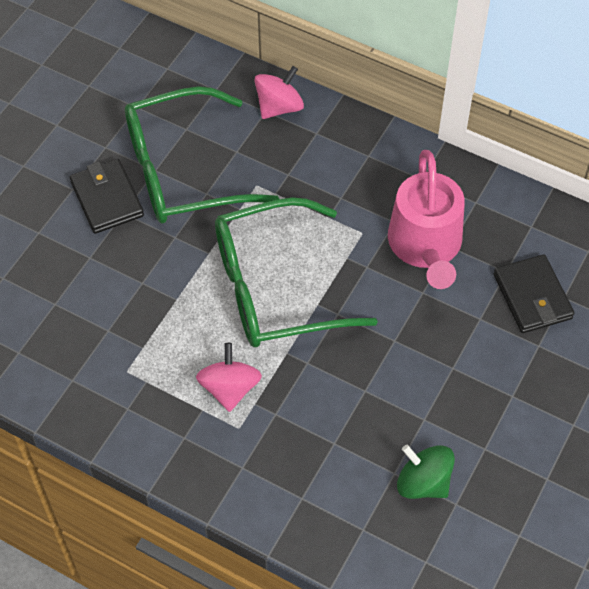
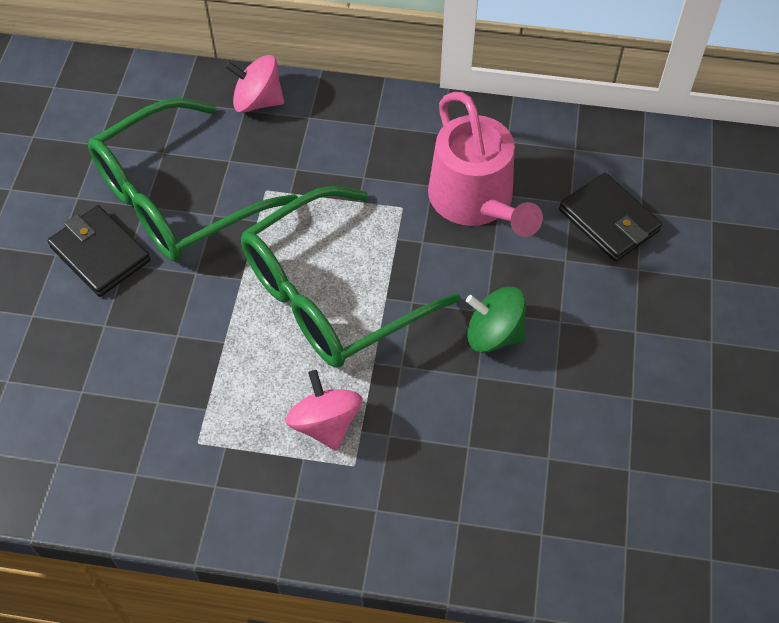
camera: 20 degrees left, 0 degrees up
pink spinning top [254,66,304,119] -> pink spinning top turned 105 degrees counterclockwise [225,55,284,113]
green spinning top [397,445,455,499] -> green spinning top moved to [466,287,526,353]

